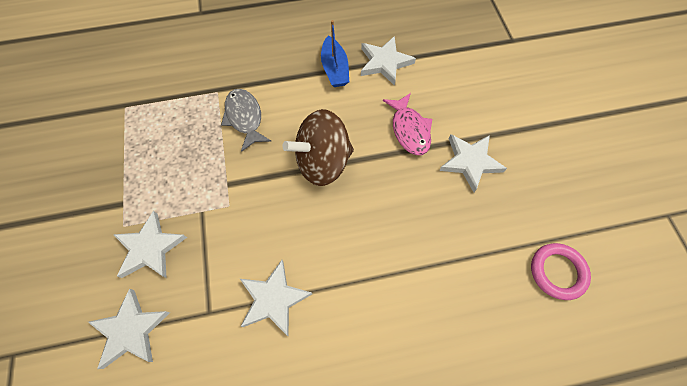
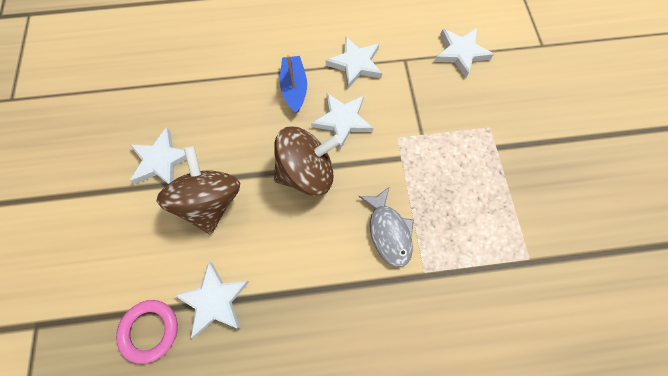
camera: 175 degrees left, 5 degrees up
white star [113,211,187,278] -> white star moved to [311,93,373,149]
blue boat [321,20,349,87] -> blue boat moved to [280,55,307,113]
pink fish [383,93,432,155] -> brown spinning top [156,146,240,234]
pink ring [531,243,591,300] -> pink ring moved to [116,300,178,364]

